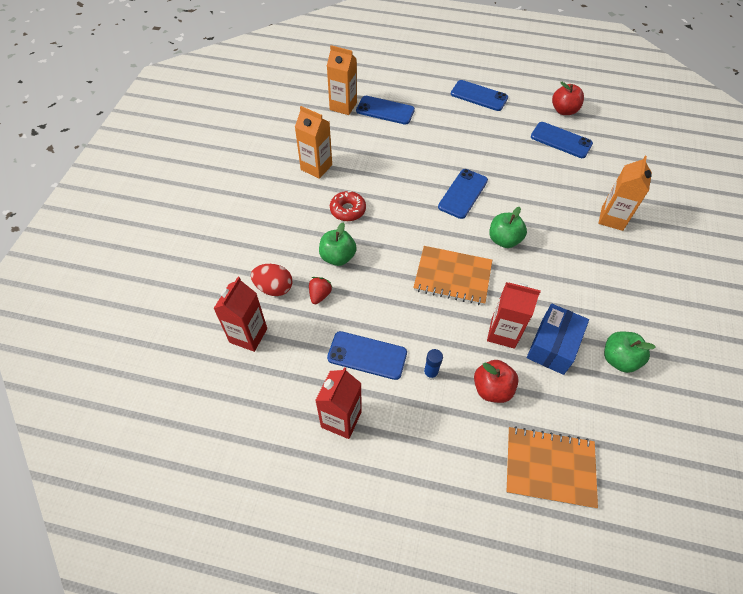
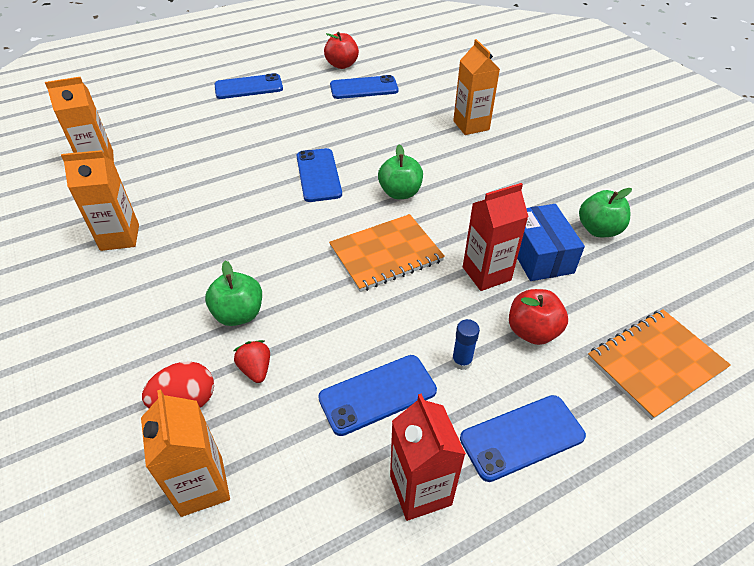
camera: 40 degrees left, 10 degrees down
red carton [213,277,267,352] -> orange carton [141,389,230,517]
red donut [330,191,366,221] -> none
blue phone [356,96,415,125] -> blue phone moved to [460,395,586,482]

